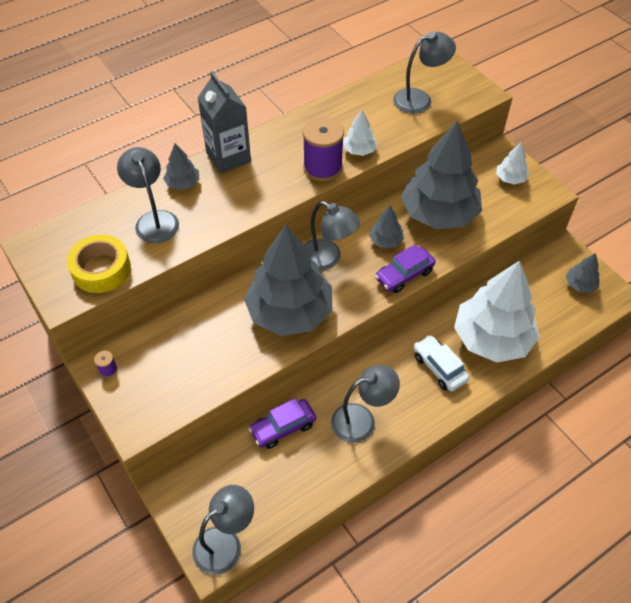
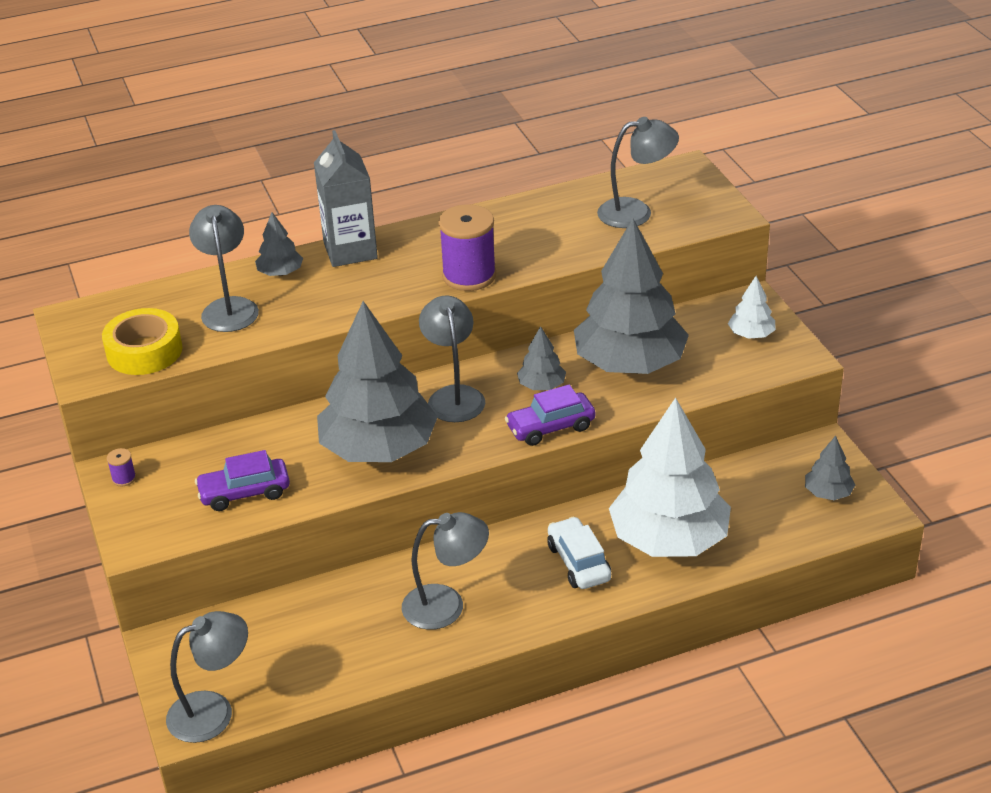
camera: 15 degrees right, 15 degrees down
purple car [249,398,316,449] -> purple car moved to [195,450,290,511]
grey lamp [304,201,360,270] -> grey lamp turned 150 degrees counterclockwise [419,295,485,422]
white tree [343,110,378,156] -> none

